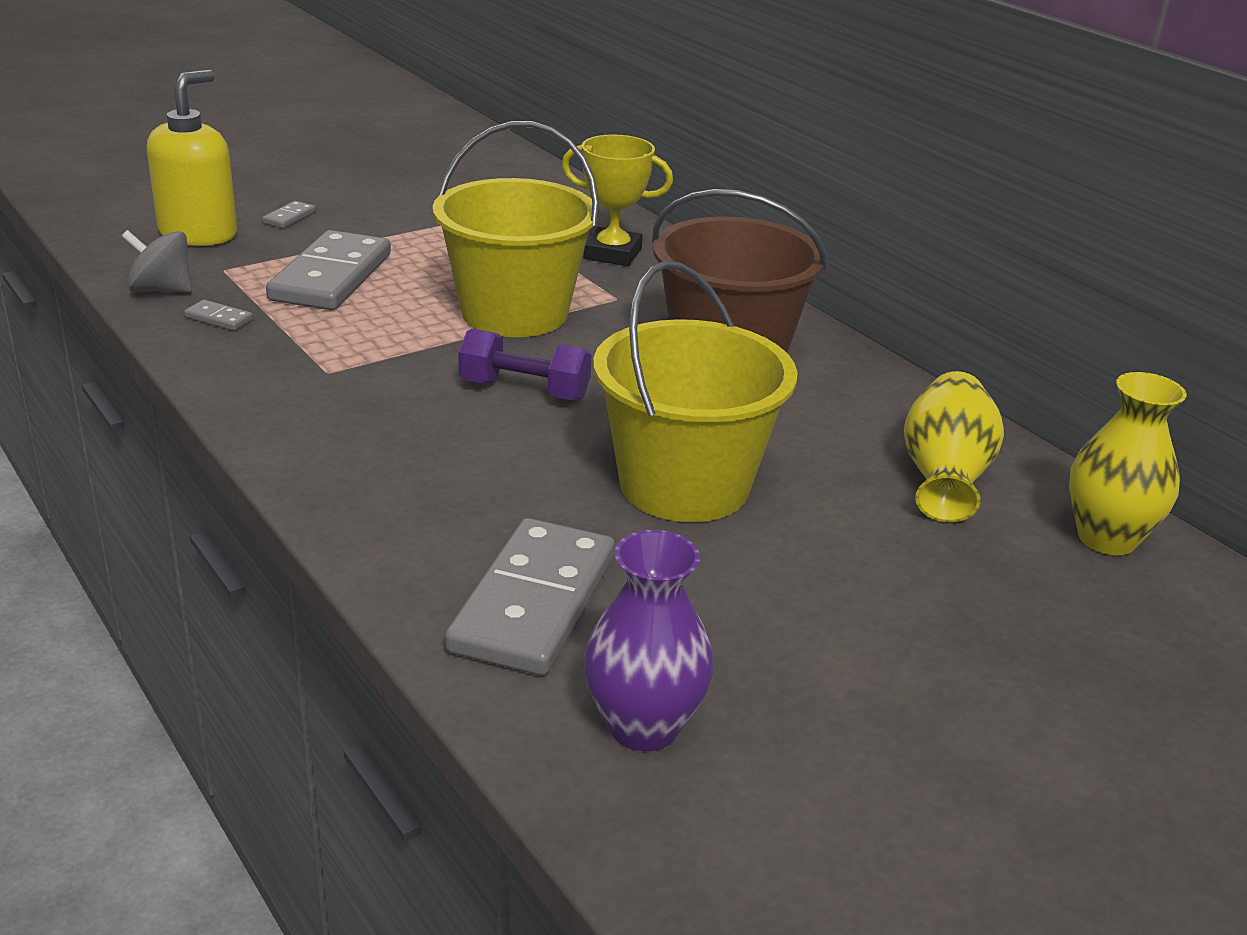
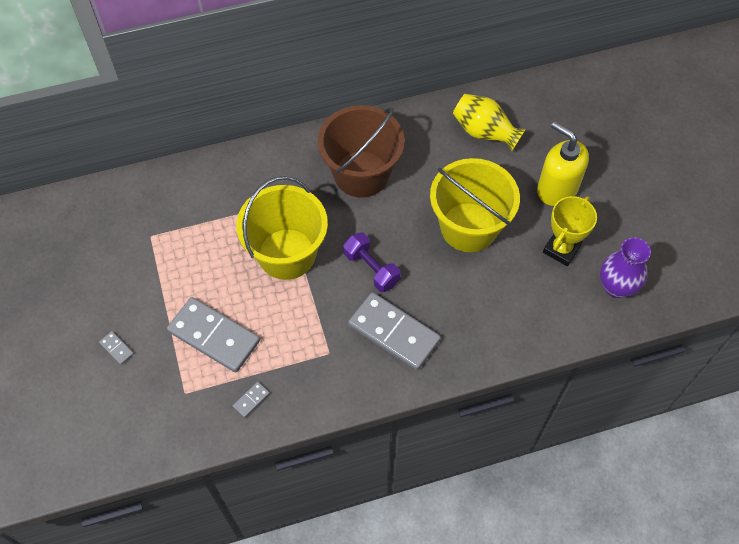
camera: 70 degrees left, 30 degrees up
grey spinning top [122,230,192,293] -> none
yellow soap dispenser [147,70,237,246] -> yellow soap dispenser moved to [537,121,589,206]
grey domino [445,518,615,676] -> grey domino moved to [348,292,441,370]
purple dumbbell [458,328,591,401] -> purple dumbbell turned 75 degrees counterclockwise [343,232,401,292]
yellow trophy [562,134,673,266] -> yellow trophy moved to [543,196,597,266]
yellow vase [1069,372,1187,555] -> none

